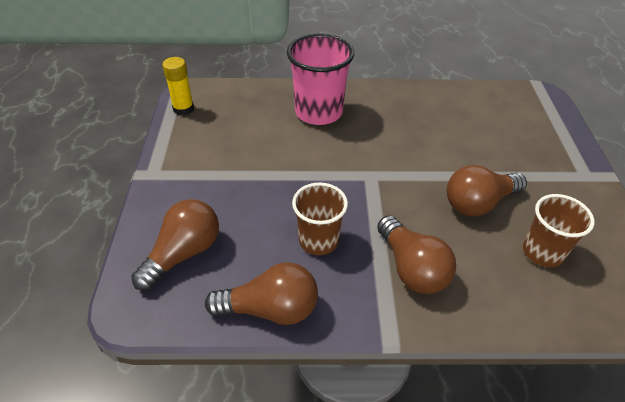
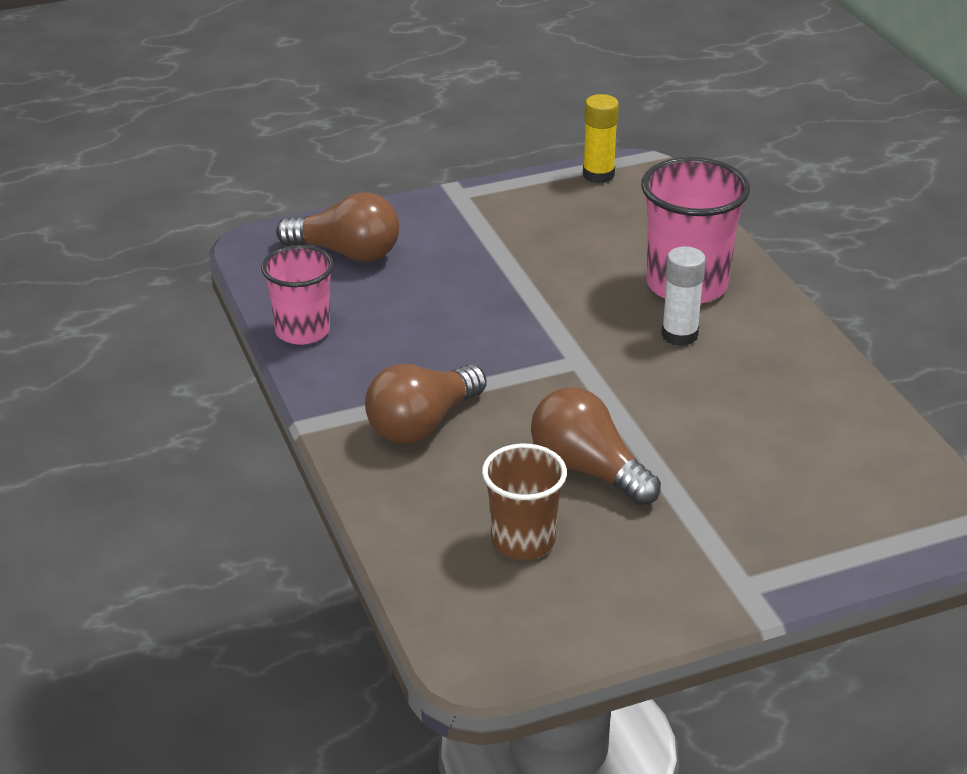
camera: 70 degrees right, 10 degrees down
brown light bulb [205,262,318,325] -> pink cup [261,245,334,345]
brown cup [292,182,348,255] -> none
none -> white glue stick [661,246,706,346]

